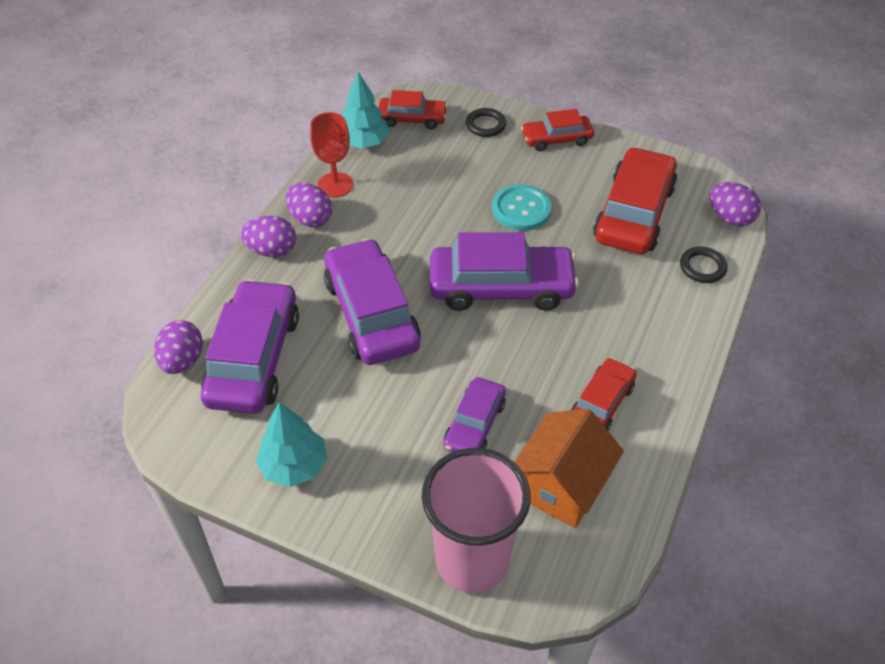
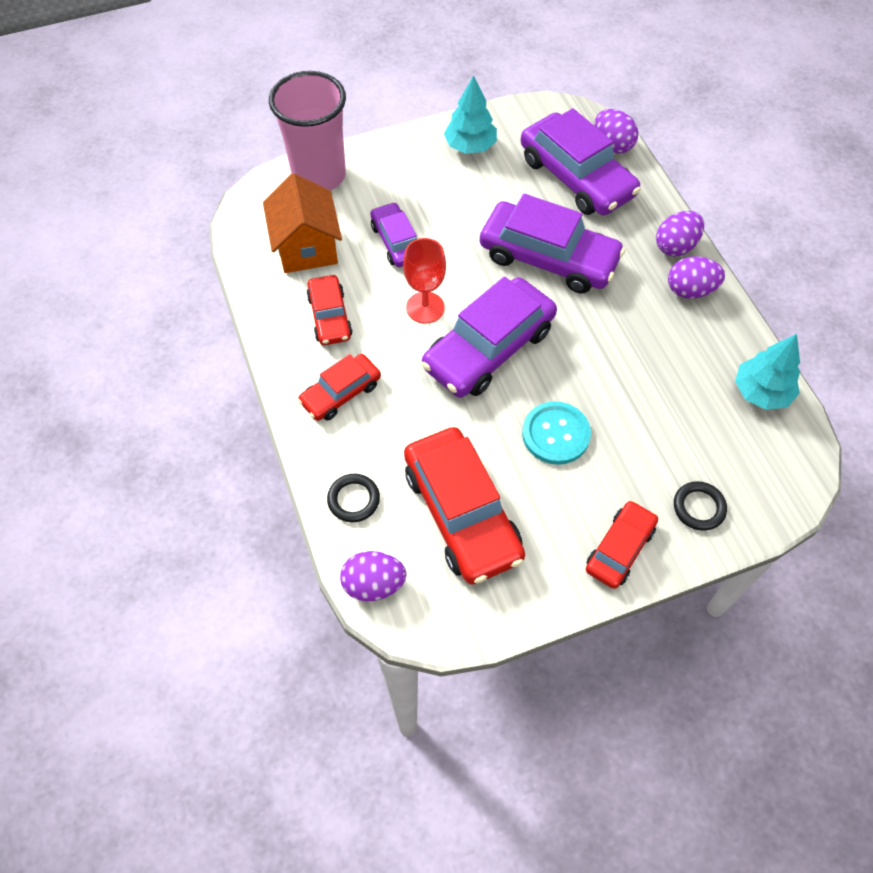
camera: 135 degrees right, 10 degrees up
red goblet [310,112,353,197] -> red goblet moved to [403,238,446,323]
red car [378,90,448,129] -> red car moved to [298,354,381,421]

